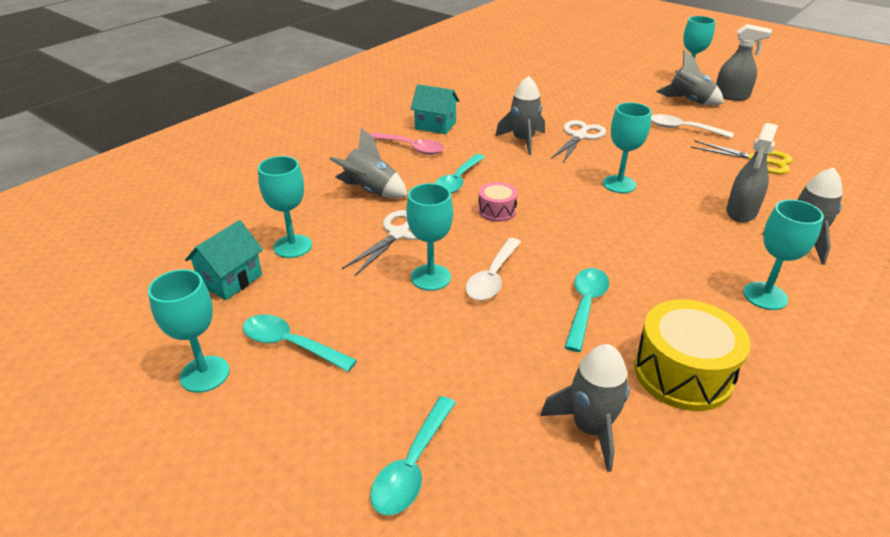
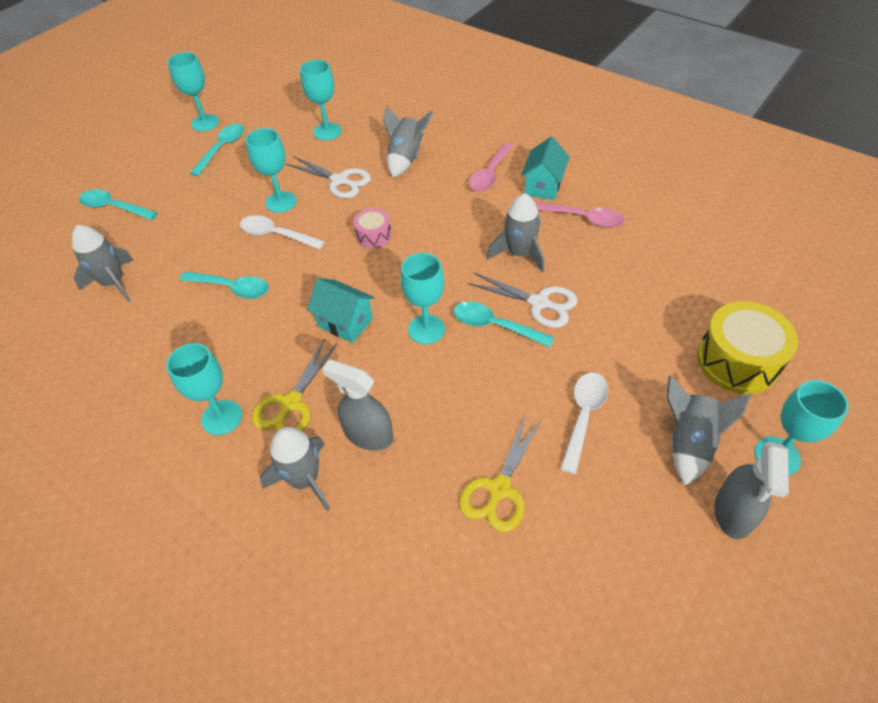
camera: 90 degrees right, 15 degrees up
turquoise house [185,220,263,300] -> turquoise house moved to [307,278,375,343]
turquoise spoon [434,154,485,194] -> turquoise spoon moved to [453,301,554,347]
yellow drum [634,299,750,411] -> yellow drum moved to [697,301,798,394]
none -> yellow scissors [252,339,338,432]
none -> pink spoon [535,202,624,228]

